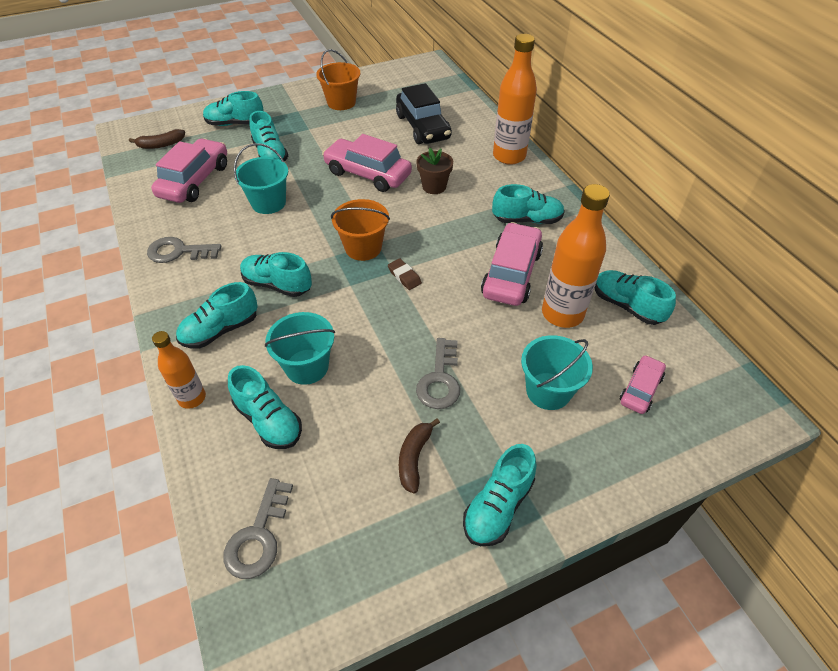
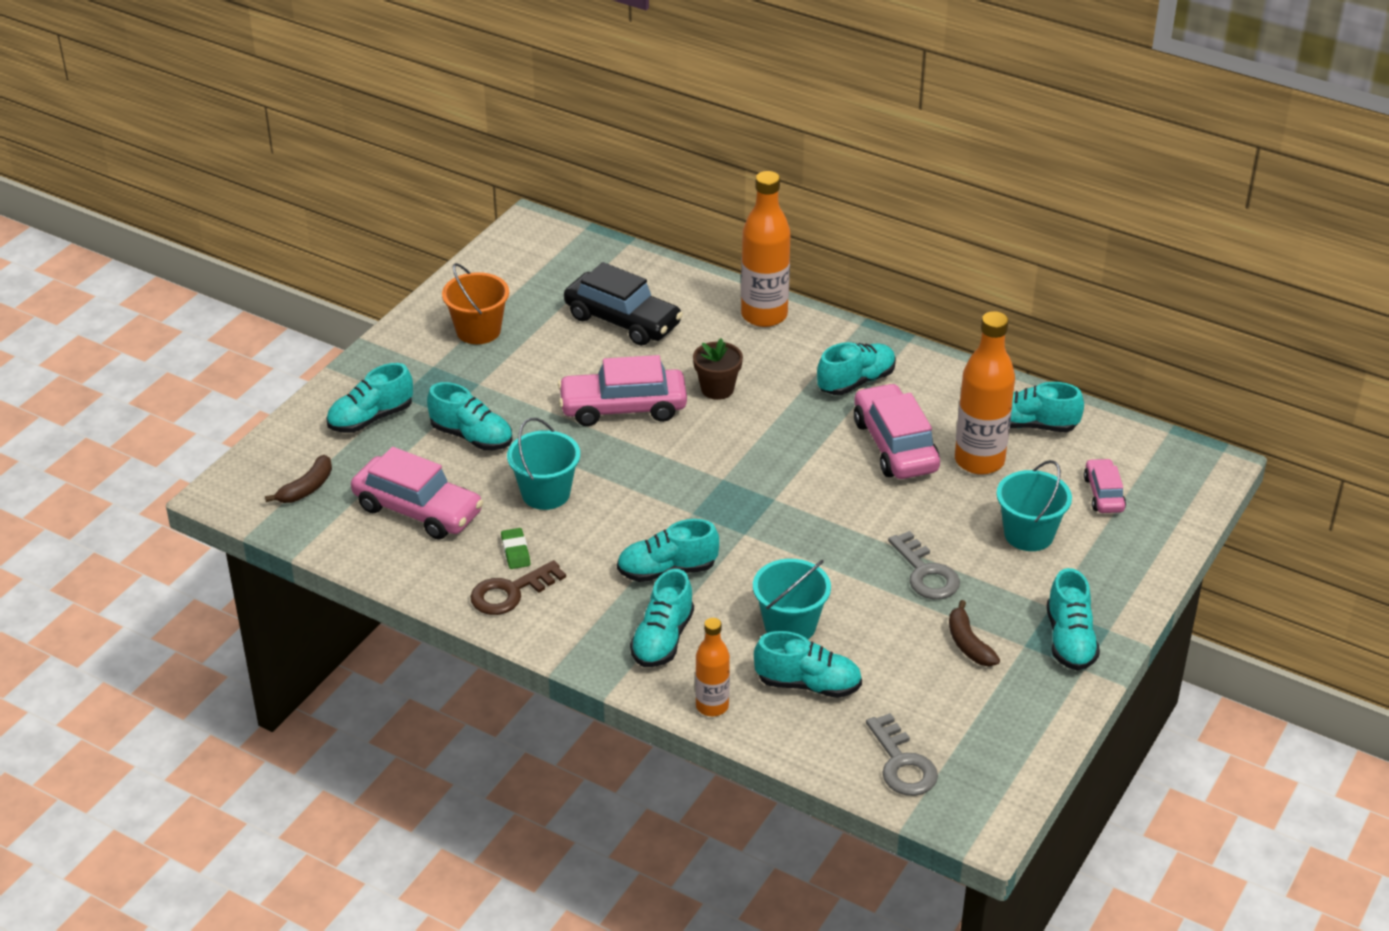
camera: 35 degrees left, 10 degrees down
grey key [147,237,221,263] -> brown key [470,560,566,615]
pink car [151,138,227,203] -> pink car turned 135 degrees clockwise [351,447,483,540]
orange bucket [331,199,390,261] -> none
brown eraser [388,258,422,290] -> none
none -> green eraser [501,528,530,569]

